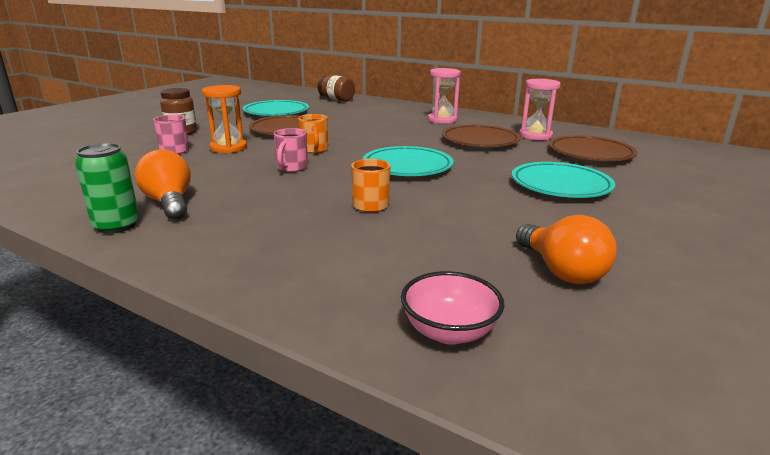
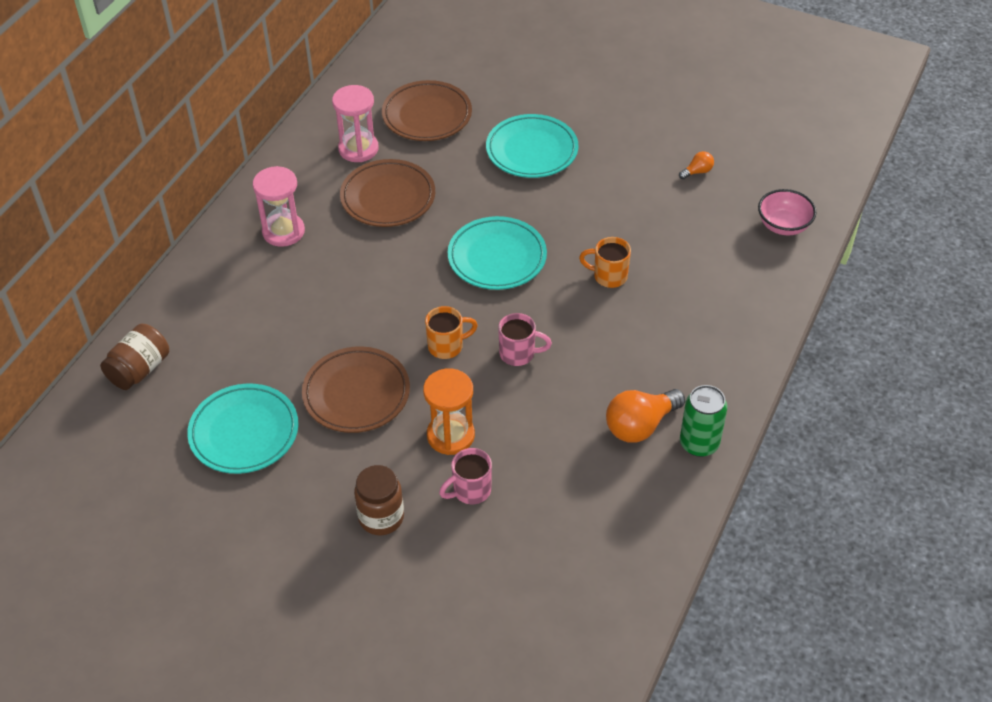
camera: 95 degrees left, 25 degrees up
orange light bulb [516,215,617,284] -> orange light bulb [679,151,714,179], size x0.49

